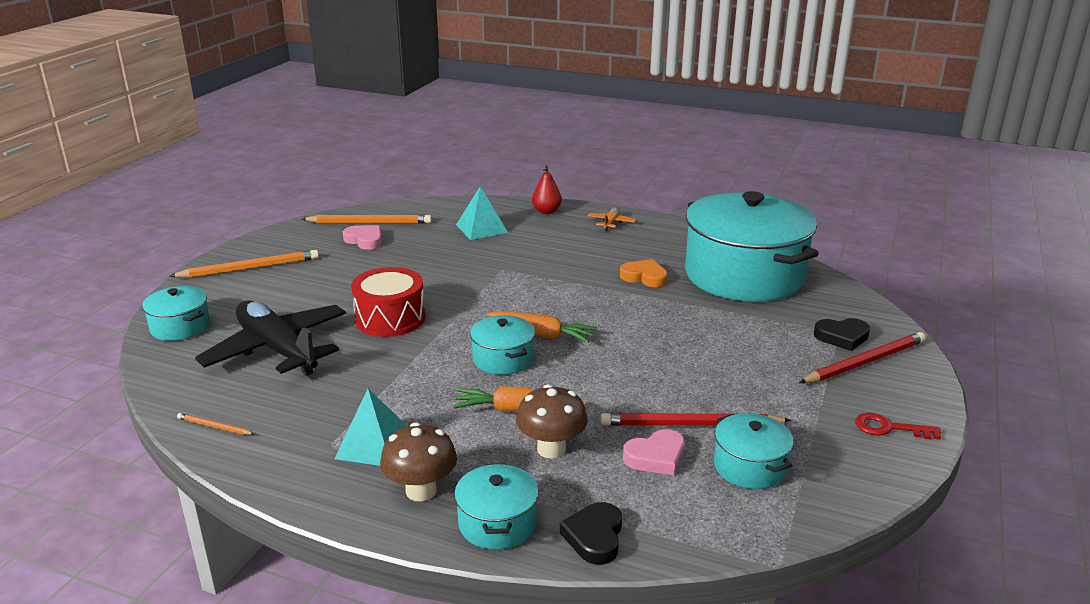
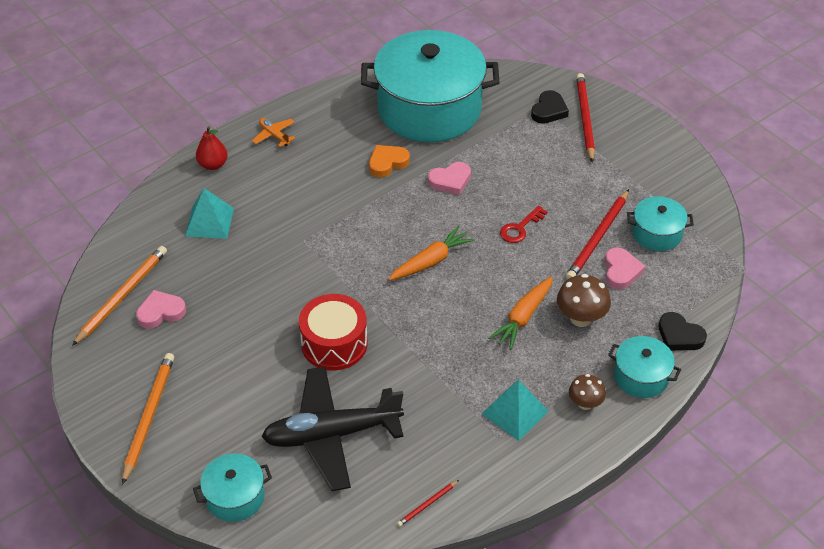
camera: 60 degrees left, 20 degrees up
orange pencil [177,413,254,435] -> red pencil [397,480,459,527]
brown mushroom [380,422,457,501] -> brown mushroom [569,374,606,410], size x0.66
turquoise pot [470,315,535,375] -> none
red key [855,413,941,440] -> red key moved to [500,206,547,243]
none -> pink heart [428,162,471,195]

